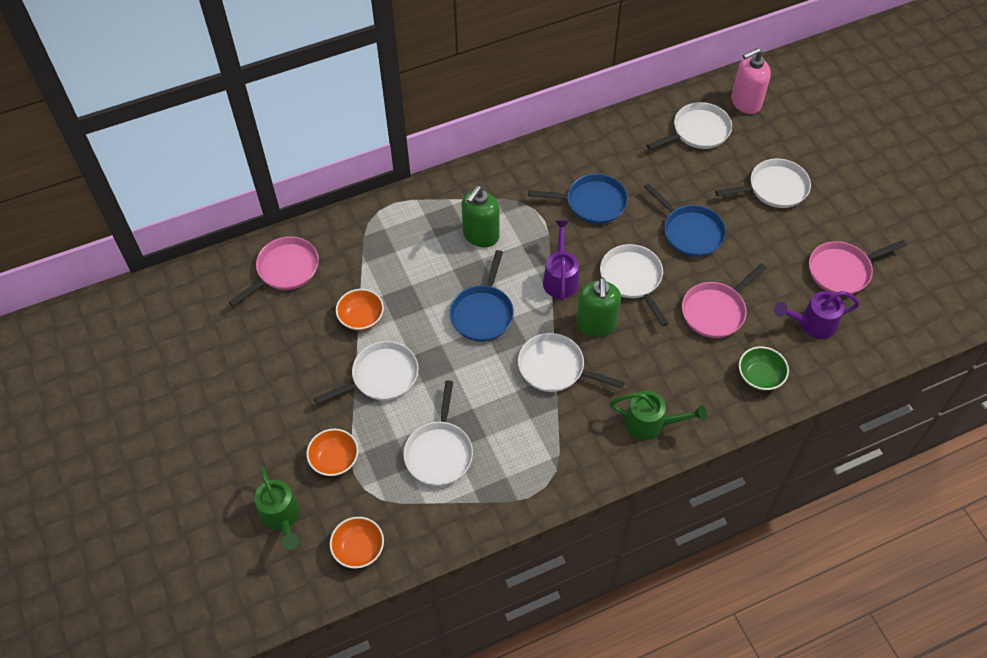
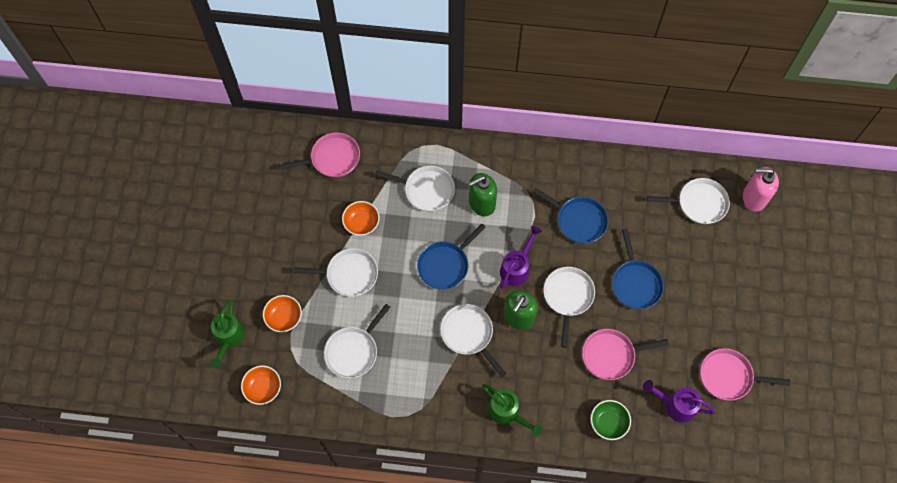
camera: 30 degrees right, 10 degrees up
white pan [715,159,811,208] -> white pan moved to [375,166,455,212]

